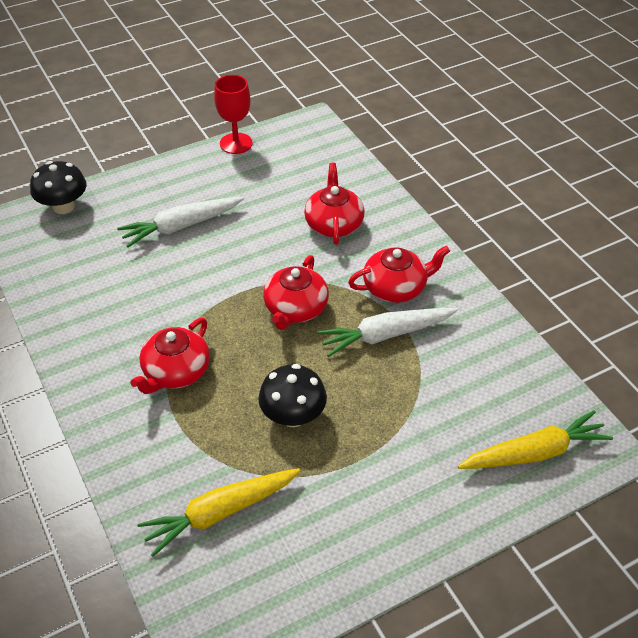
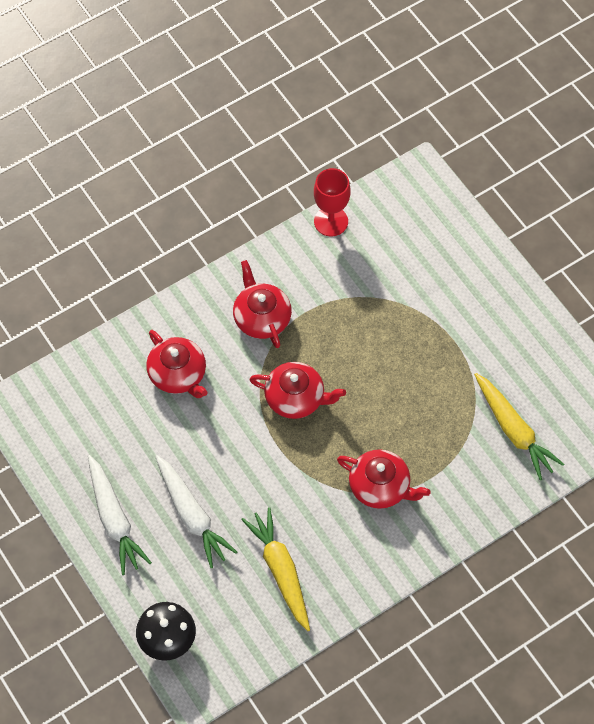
camera: 95 degrees left, 15 degrees up
red goblet [214,75,253,154] -> red goblet moved to [314,168,351,236]
black mushroom [258,364,327,427] -> none
red teapot [304,163,365,245] -> red teapot turned 120 degrees counterclockwise [146,330,207,398]
white carrot [317,308,458,357] -> white carrot moved to [88,455,152,575]
yellow carrot [458,410,613,469] -> yellow carrot moved to [241,507,310,631]

